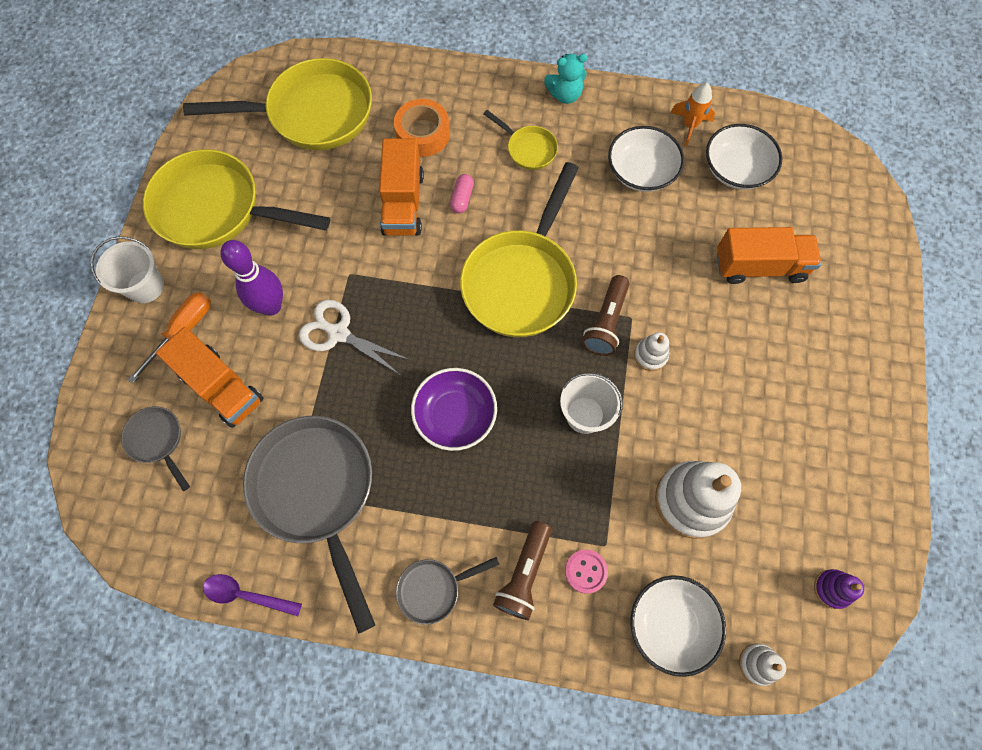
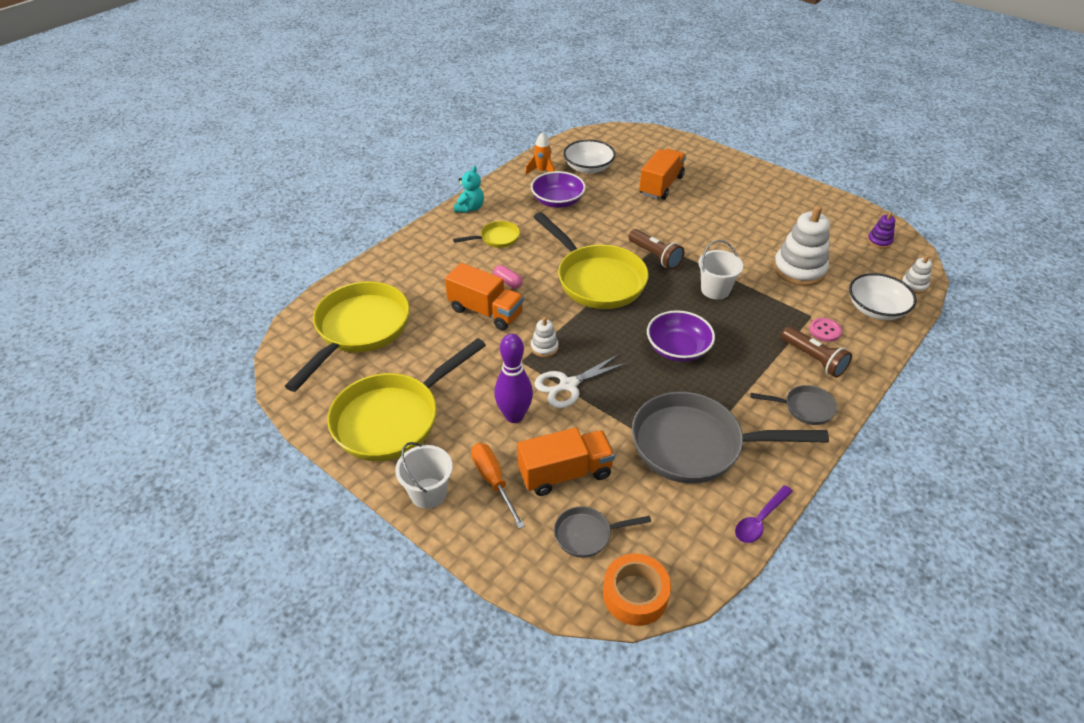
camera: 60 degrees left, 25 degrees down
orange tape [394,99,450,157] -> orange tape moved to [603,553,671,626]
grey pan [396,557,499,625] -> grey pan turned 90 degrees counterclockwise [750,385,837,425]
white bowl [608,126,684,192] -> purple bowl [531,171,586,208]
white stacking toy [634,332,669,371] -> white stacking toy moved to [531,317,558,357]

